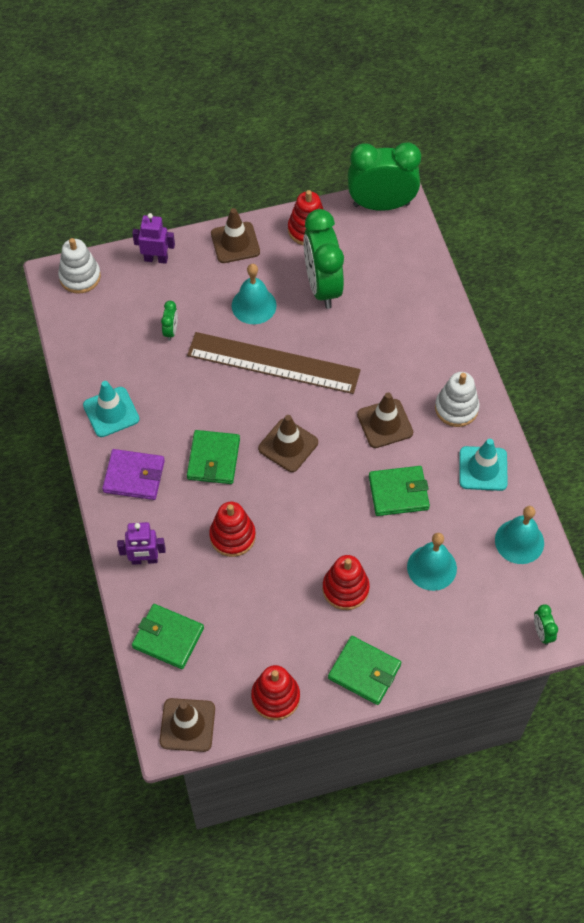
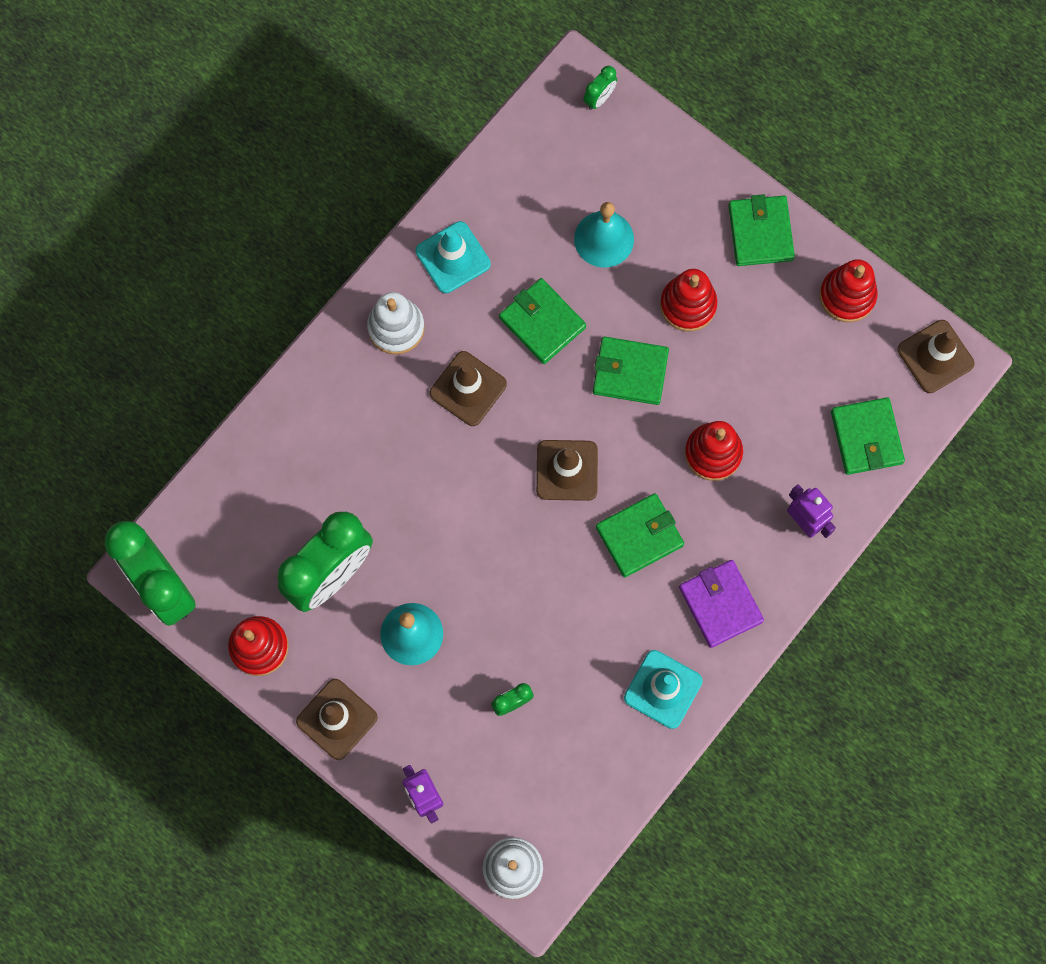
camera: 125 degrees left, 15 degrees up
brown ruler [187,332,361,394] -> none
turquoise bell [495,506,544,564] -> none
none -> green wallet [593,337,669,405]

